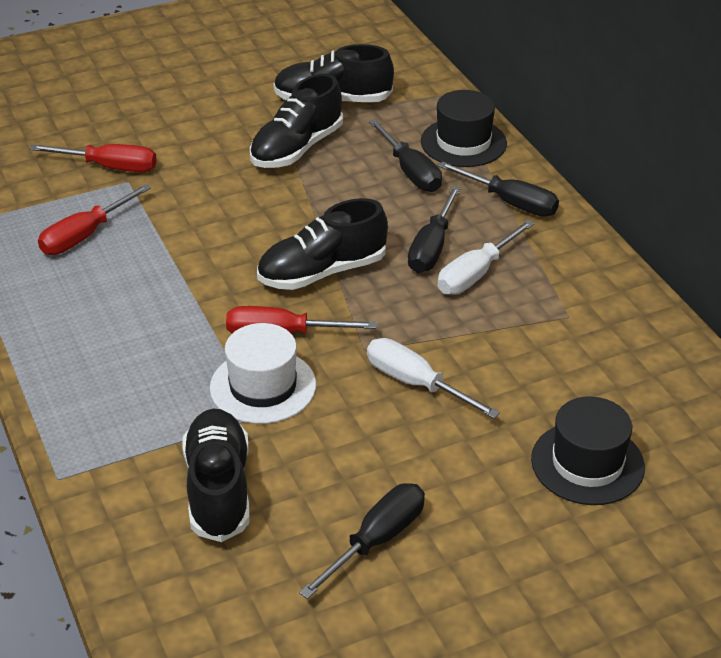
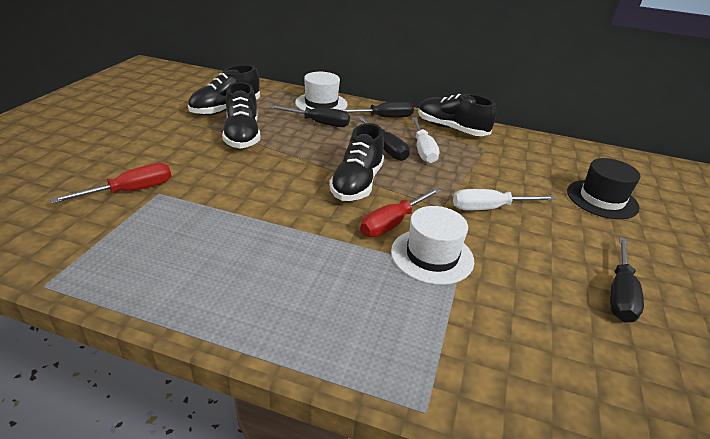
camera: 50 degrees left, 5 degrees down
red screwdriver [38,184,151,255] -> none
black shoe [182,409,250,542] -> black shoe moved to [418,94,496,136]
black screwdriver [299,483,425,599] -> black screwdriver turned 150 degrees counterclockwise [610,237,644,323]
black hat [421,90,507,167] -> white hat [295,72,348,111]

